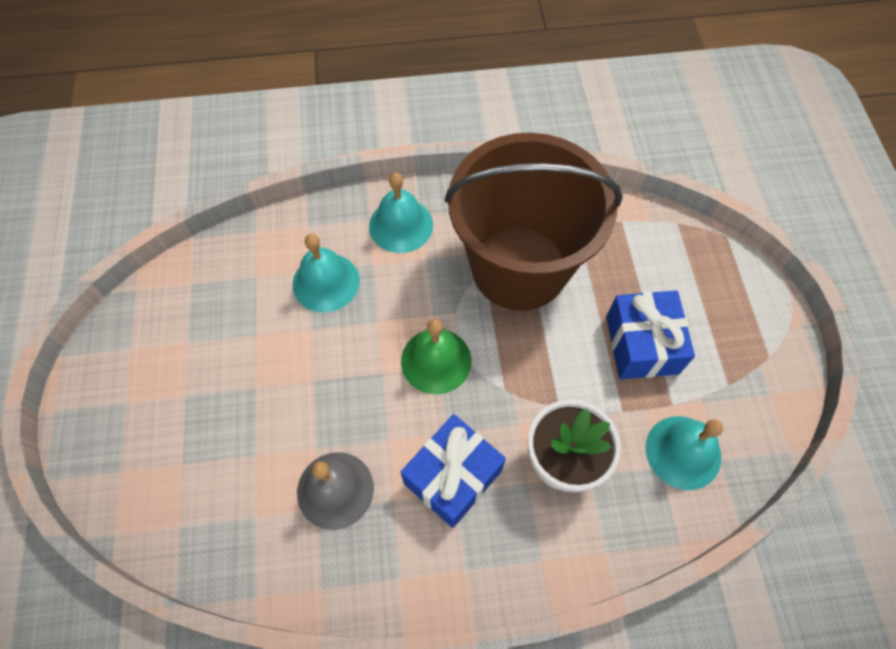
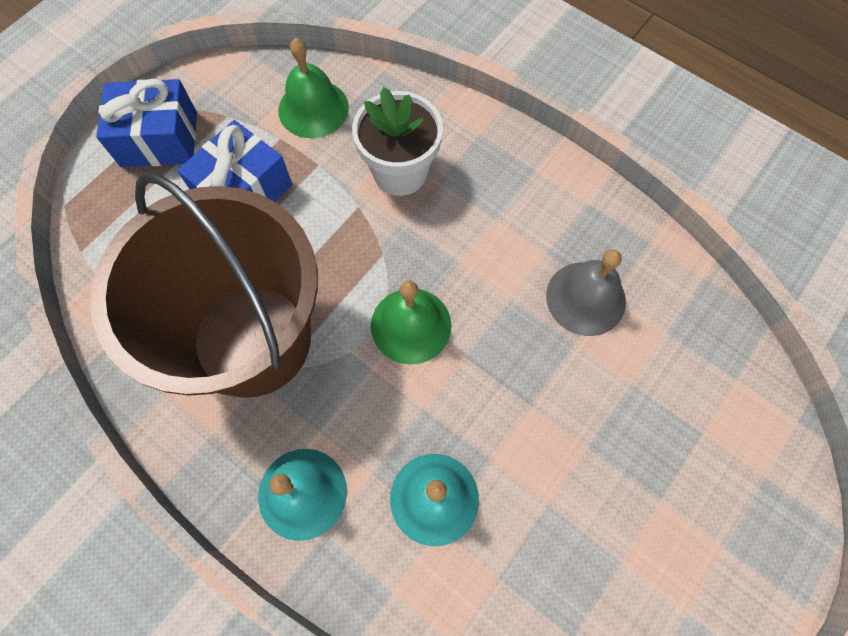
camera: 135 degrees left, 5 degrees up
blue gift [401,414,506,528] -> blue gift moved to [96,79,197,167]
turquoise bell [646,416,723,490] -> green bell [278,38,349,138]

